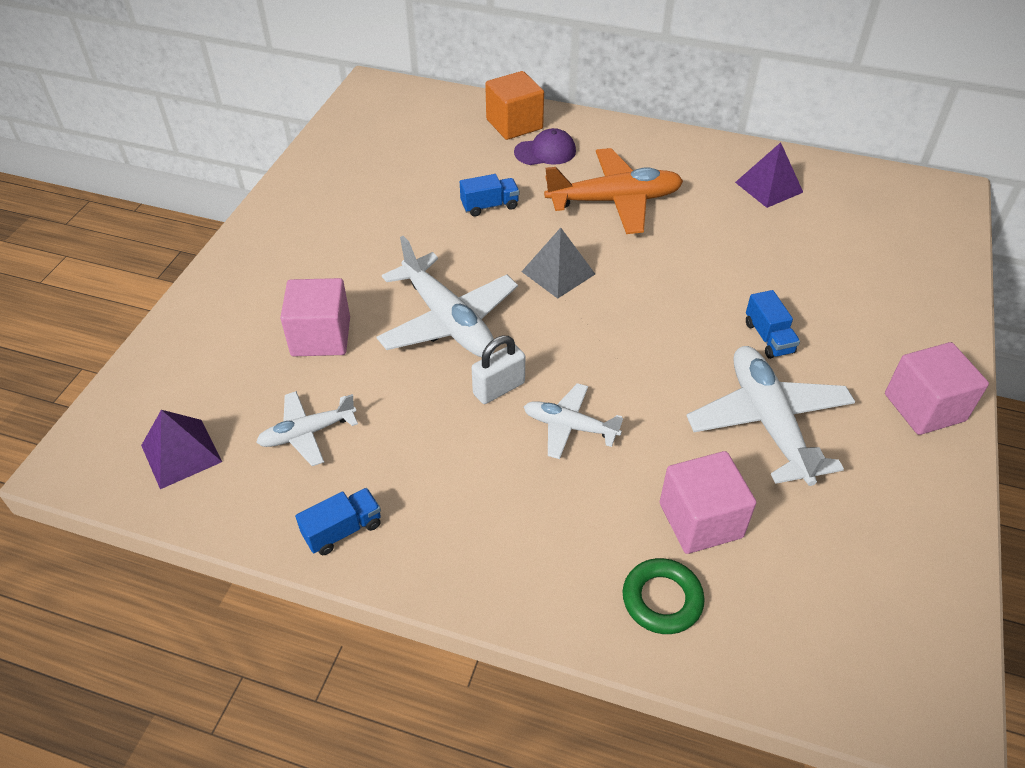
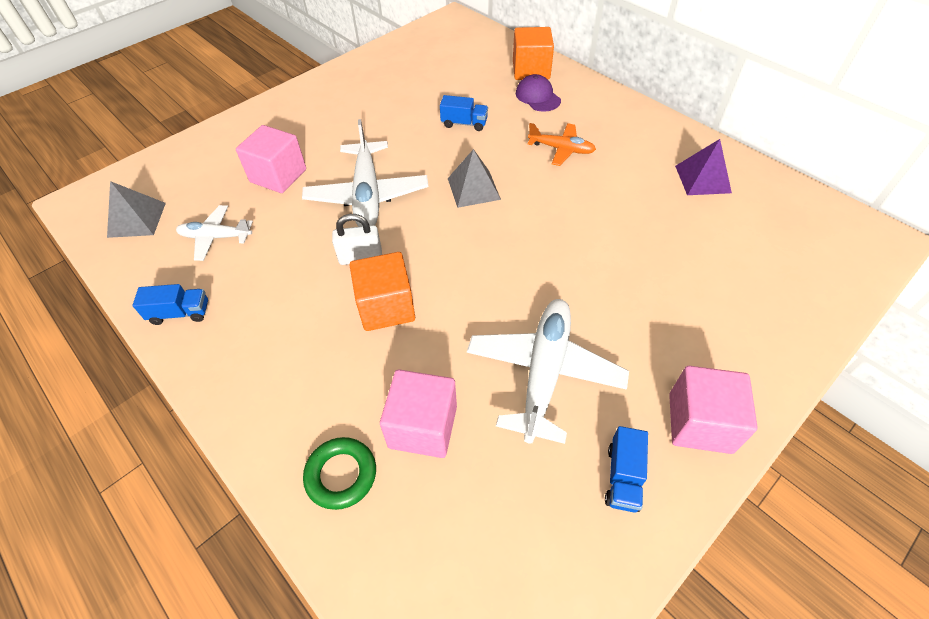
camera: 30 degrees right, 5 degrees up
purple pyramid [141,410,222,489] -> grey pyramid [107,181,166,238]
purple cap [514,128,576,165] -> purple cap turned 135 degrees counterclockwise [516,74,561,112]
white plane [524,383,623,459] -> orange cube [350,252,415,331]
orange plane [544,148,683,234] -> orange plane [528,123,596,166], size x0.57
blue truck [746,290,800,359] -> blue truck moved to [605,426,648,513]

